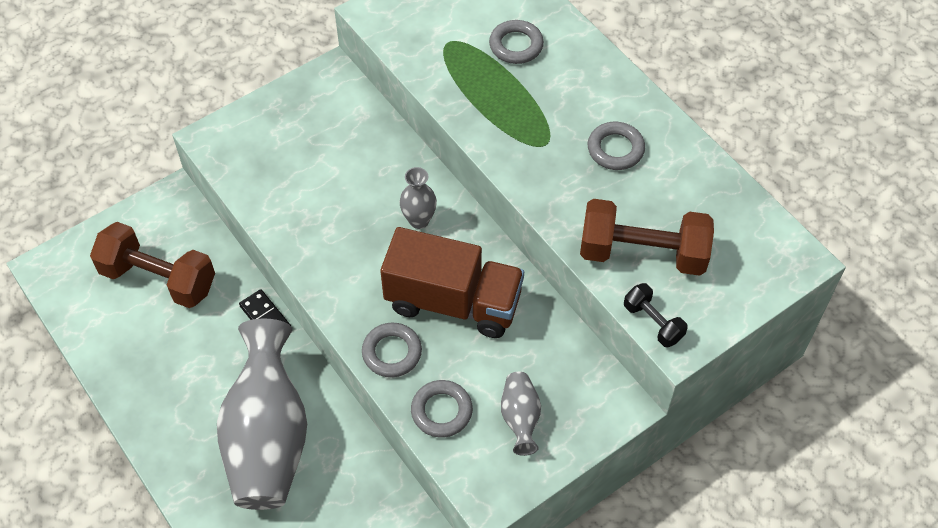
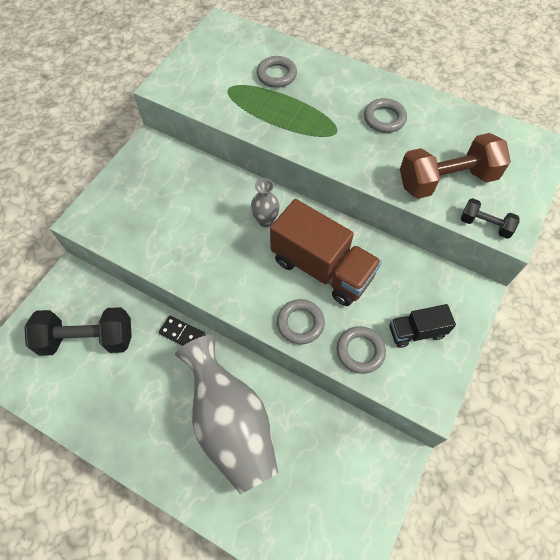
camera: 25 degrees left, 5 degrees up
brown dumbbell [90,222,215,308] -> black dumbbell [24,307,132,356]
brown truck [380,227,524,338] -> brown truck turned 45 degrees clockwise [270,199,382,306]
grey vase [501,372,541,456] -> black truck [389,304,456,348]

